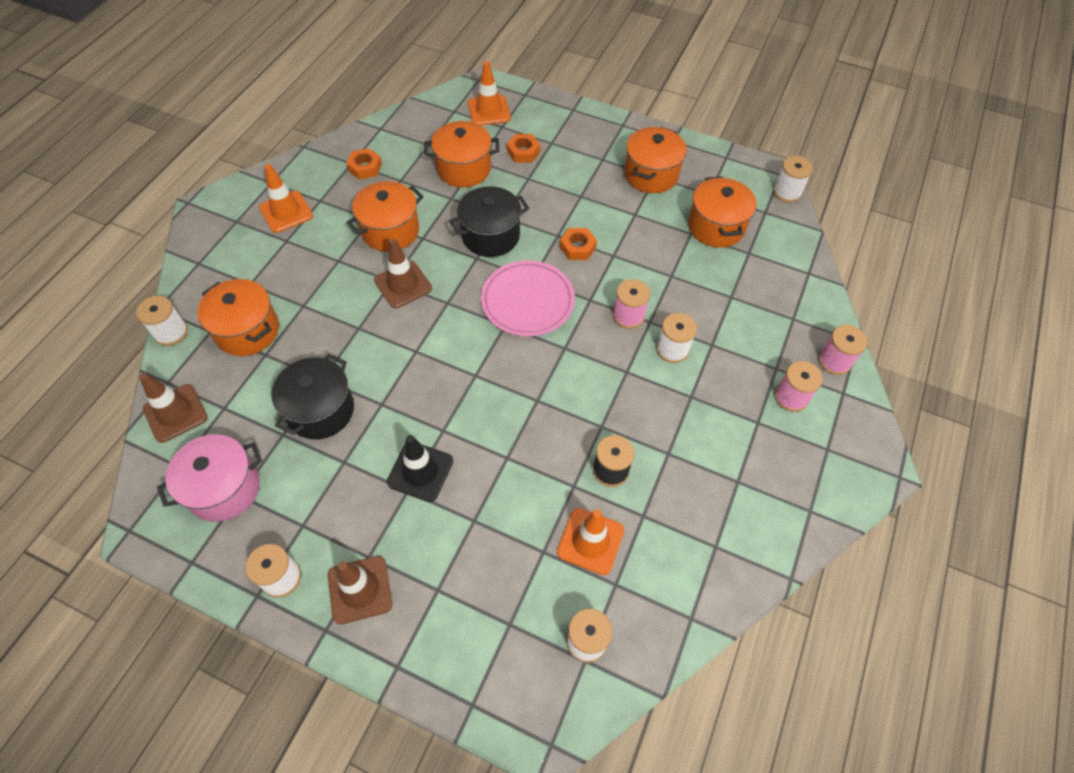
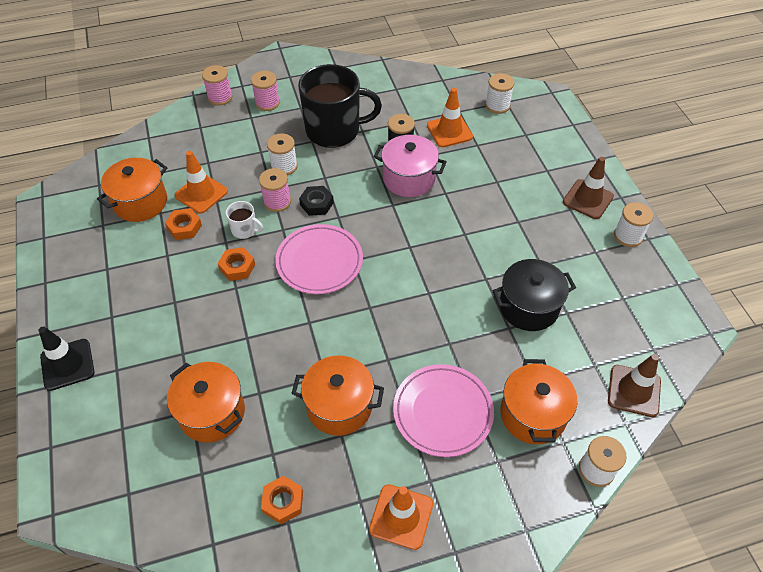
camera: 130 degrees left, 5 degrees down
pink pot [157,434,262,522] -> pink pot moved to [373,135,447,197]
brown traffic cone [374,239,432,308] -> none
black traffic cone [387,435,453,502] -> black traffic cone moved to [39,327,95,391]
black pot [449,186,529,257] -> none
orange traffic cone [468,61,511,126] -> orange traffic cone moved to [175,151,228,214]
orange nut [507,134,540,163] -> orange nut moved to [165,208,202,240]
orange pot [624,127,687,193] -> none
white spool [773,156,813,203] -> none
none -> white mug [226,201,263,239]
none -> black mug [298,64,382,148]
none -> black nut [299,186,334,216]
none -> pink plate [393,364,494,457]

